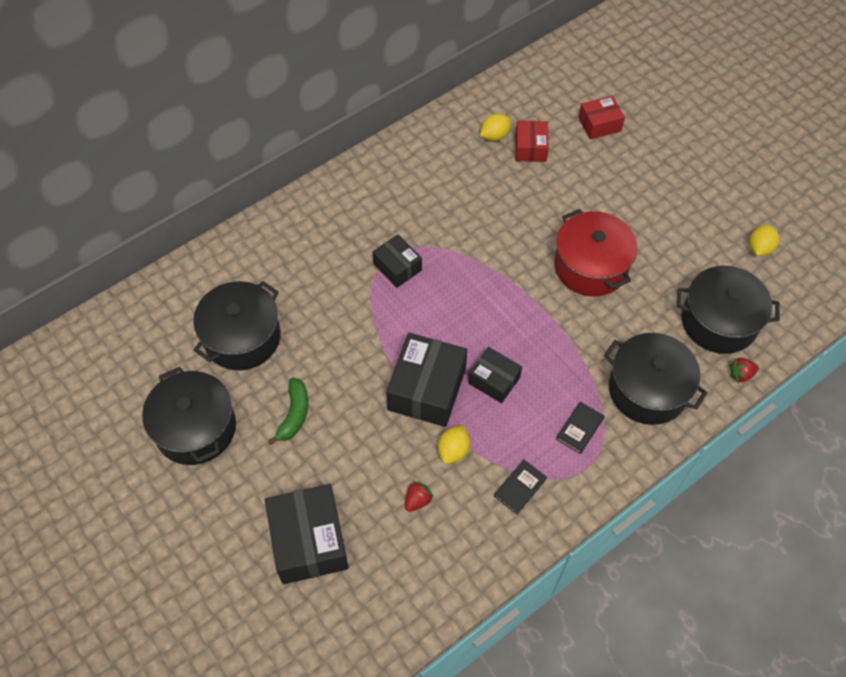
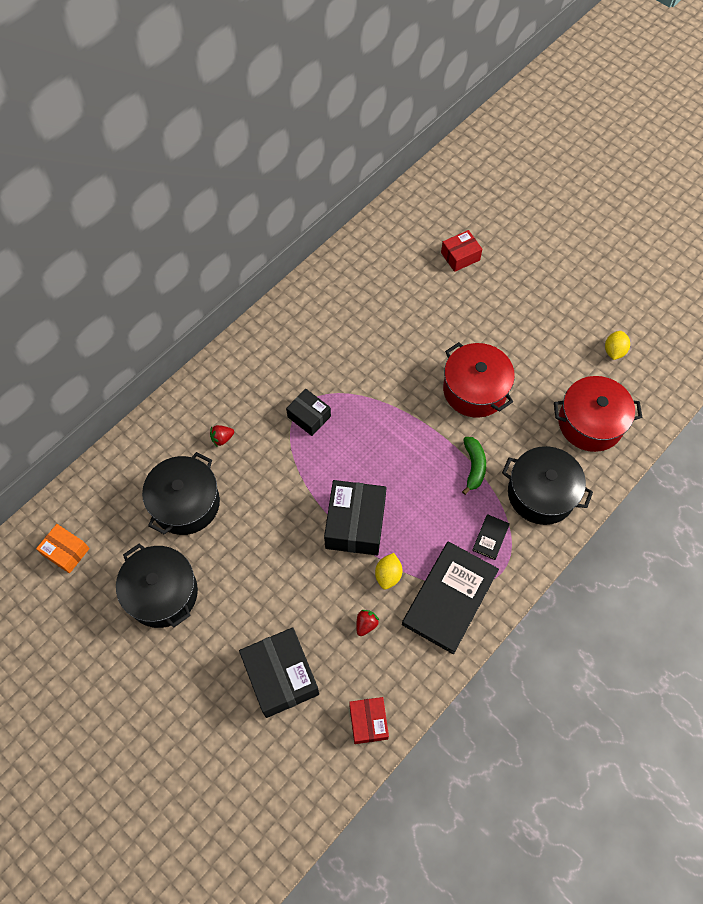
camera: 10 degrees left, 5 degrees up
green banana [268,378,308,445] -> green banana moved to [462,437,486,495]
black box [468,347,522,403] -> none
yellow lemon [480,114,511,141] -> none
black book [494,460,547,514] -> black book [402,541,499,654], size x2.31
red box [515,120,549,162] -> red box moved to [349,697,389,744]
black pot [677,266,780,354] -> red pot [554,376,642,452]
red strawberry [729,358,759,383] -> red strawberry moved to [210,425,234,447]
none -> orange box [36,524,90,573]

